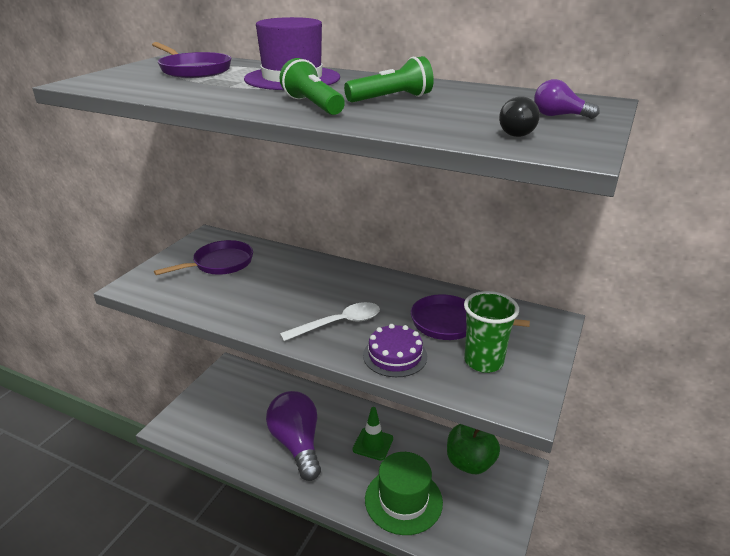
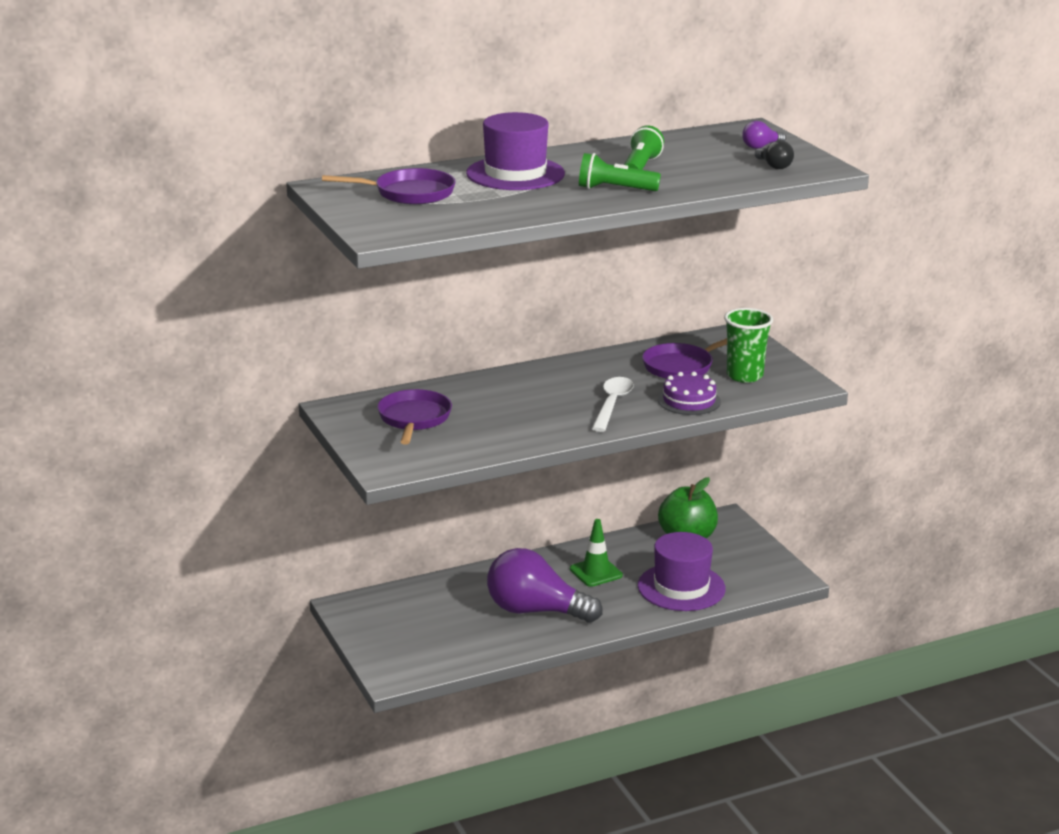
camera: 50 degrees left, 5 degrees down
green hat [365,452,443,535] -> purple hat [638,532,726,611]

